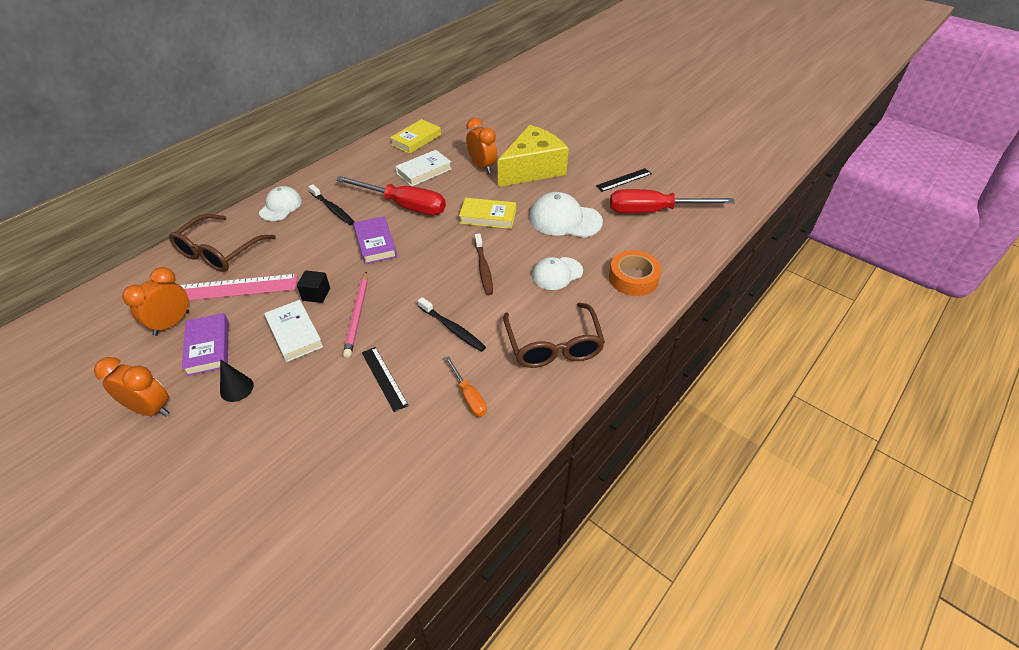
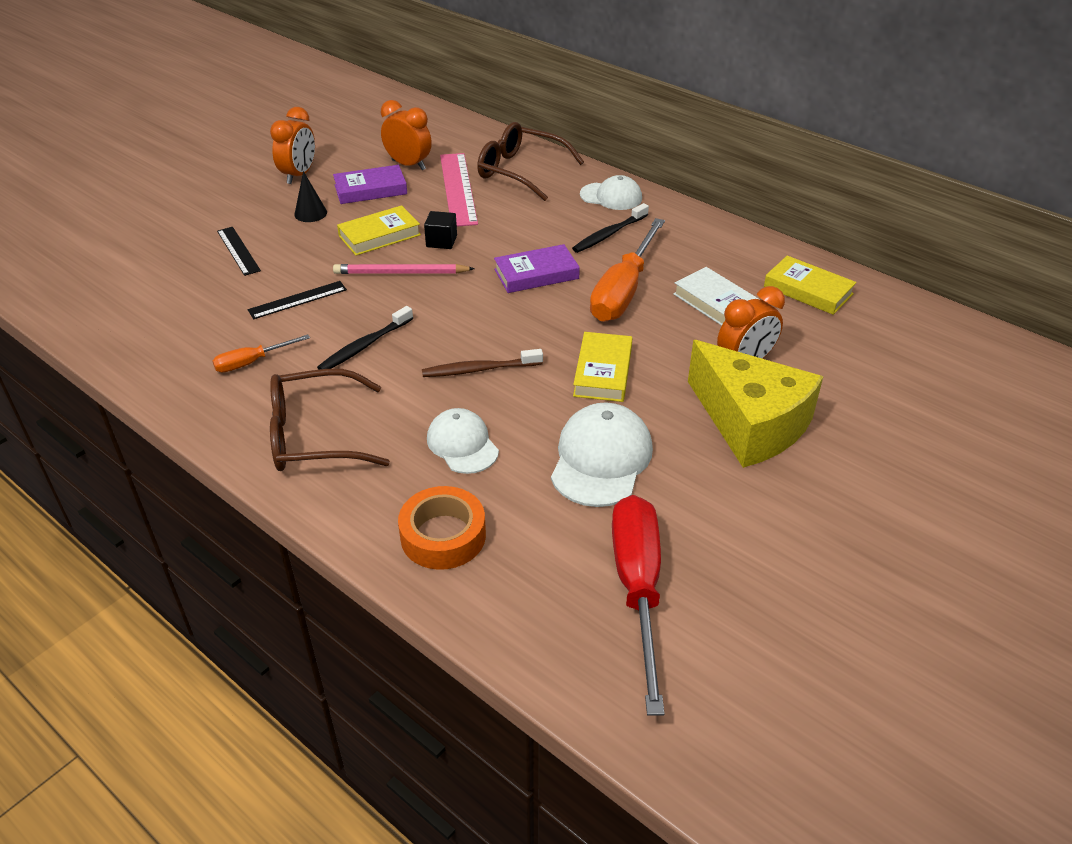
camera: 90 degrees right, 5 degrees down
white book [264,300,323,362] -> yellow book [337,205,421,256]
red screwdriver [336,176,446,215] -> orange screwdriver [590,218,665,322]
black ruler [596,168,652,192] -> black ruler moved to [217,227,261,276]

